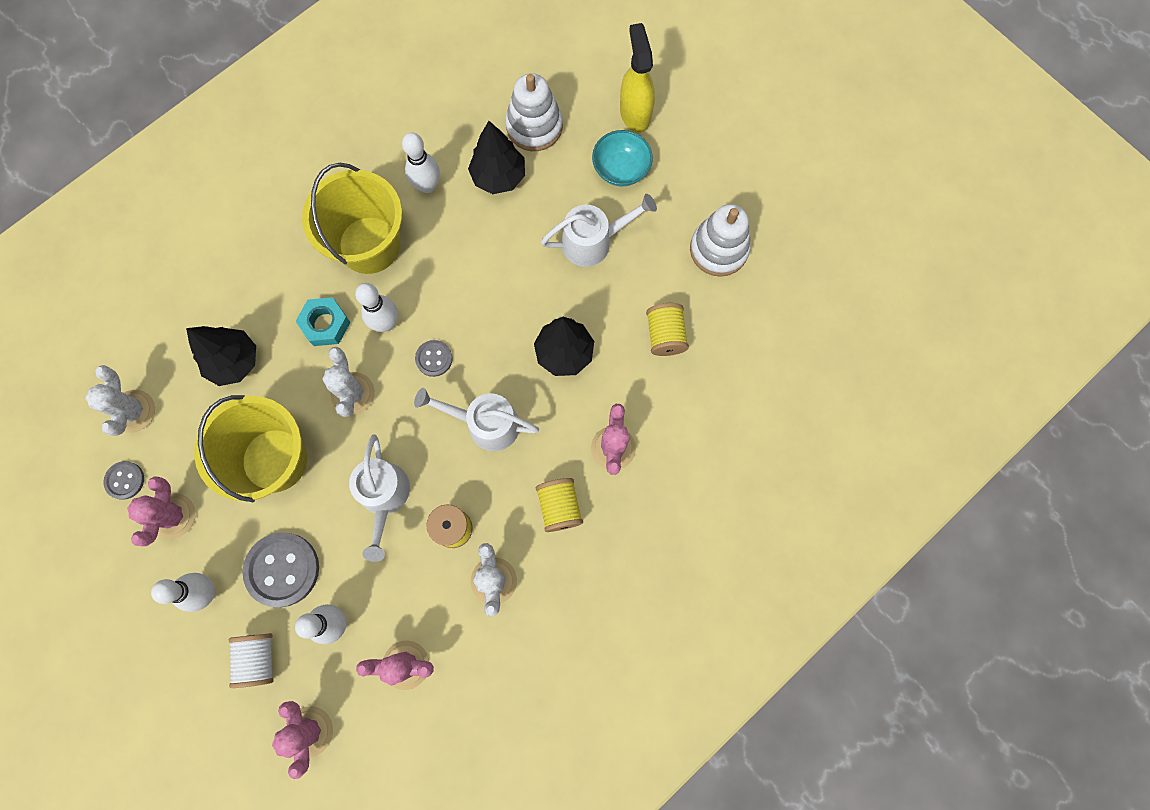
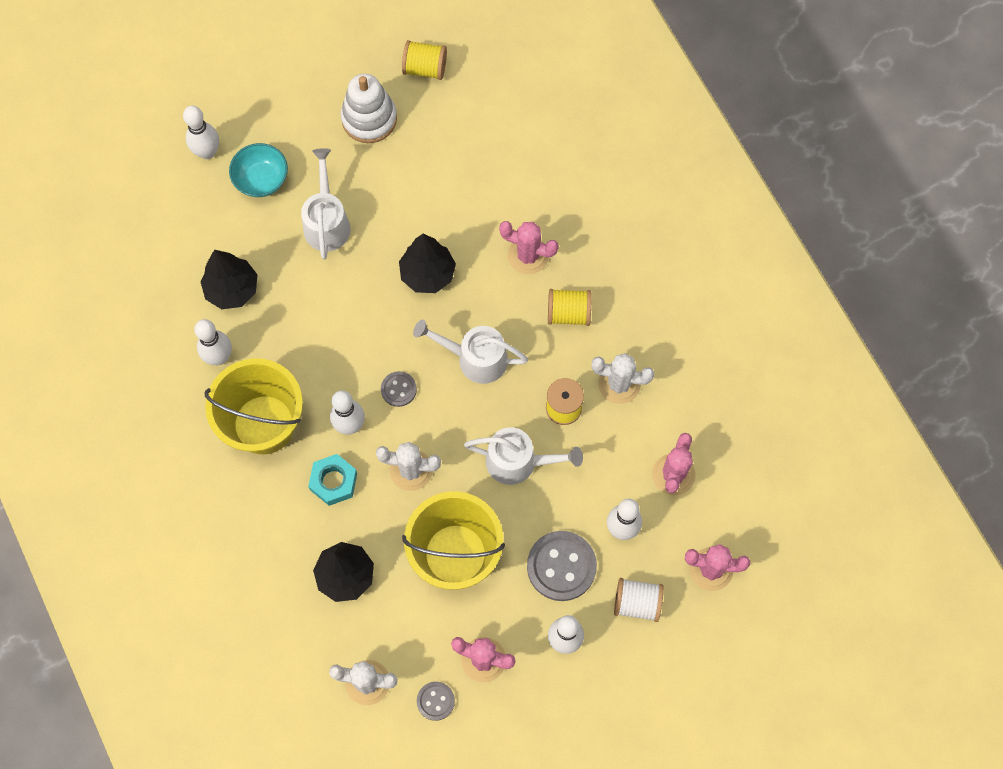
camera: 75 degrees left, 5 degrees down
white watering can [414,388,539,451] -> white watering can turned 75 degrees clockwise [413,319,528,384]
white stacking toy [505,73,563,151] -> none
yellow spray bottle [620,23,655,133] -> white bowling pin [183,106,219,159]
yellow spool [646,303,689,356] -> yellow spool moved to [402,40,447,80]

